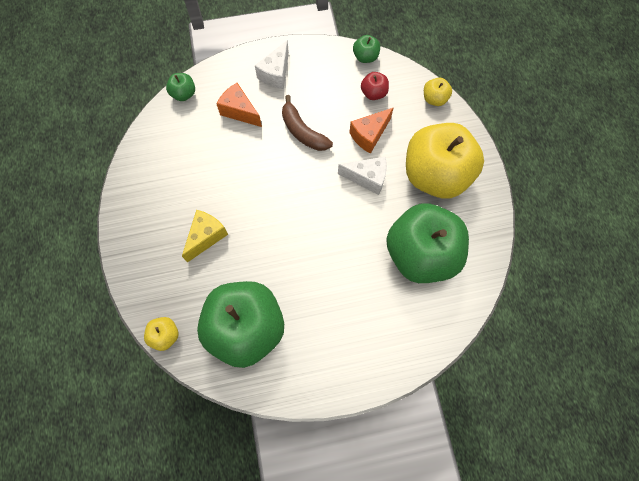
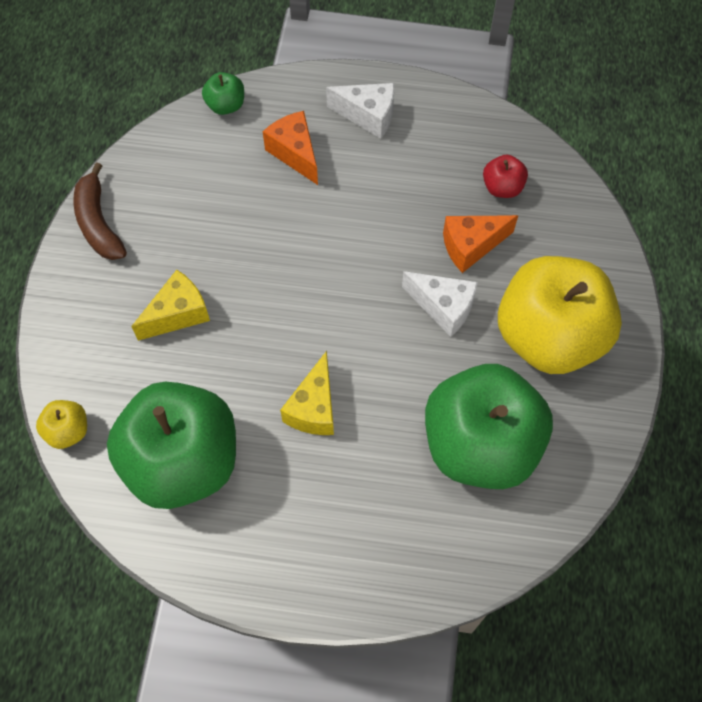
camera: 20 degrees right, 5 degrees down
white cheese [255,40,289,89] -> white cheese turned 120 degrees counterclockwise [326,83,394,139]
brown banana [282,95,333,151] -> brown banana moved to [73,162,127,260]
green apple [353,35,380,63] -> none
yellow apple [424,78,452,106] -> none
none -> yellow cheese [280,351,334,435]

